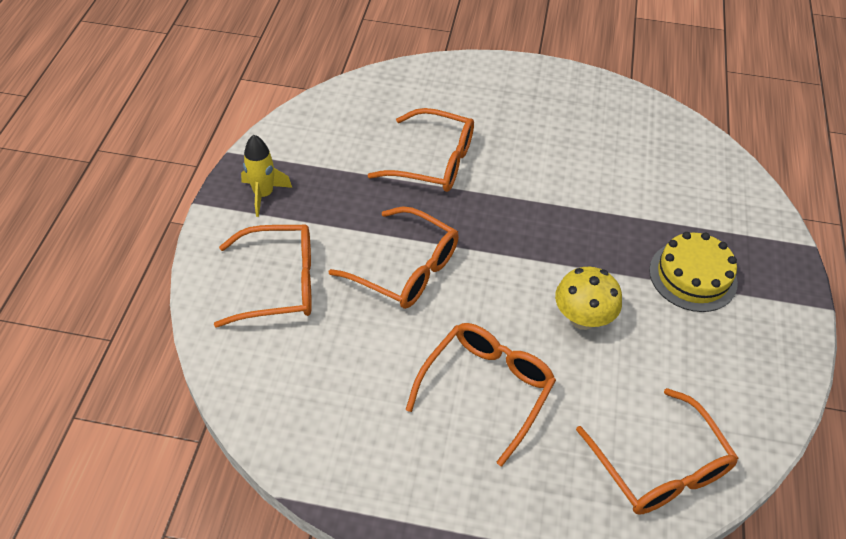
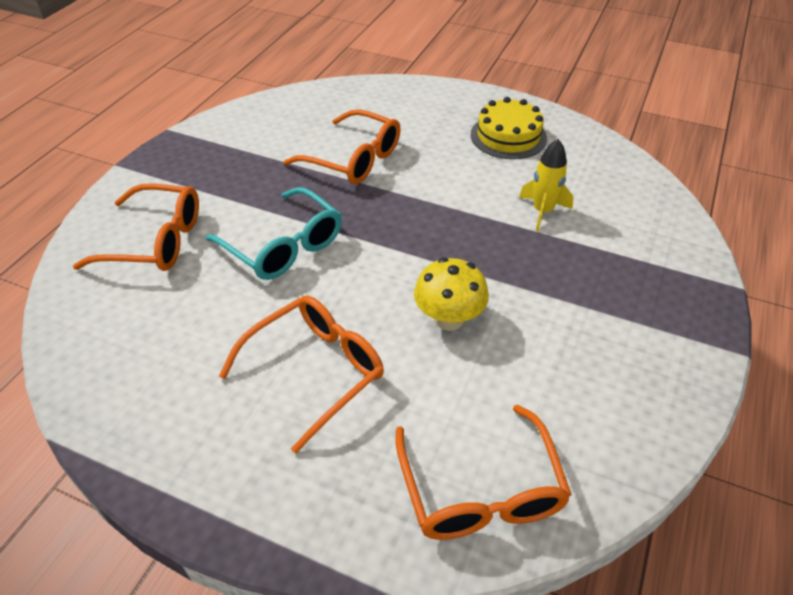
camera: 15 degrees right, 5 degrees down
yellow rocket [241,135,292,217] -> yellow rocket moved to [519,139,574,231]
orange glasses [328,206,459,309] -> turquoise glasses [206,187,342,280]
yellow cake [649,232,738,312] -> yellow cake moved to [471,97,547,159]

